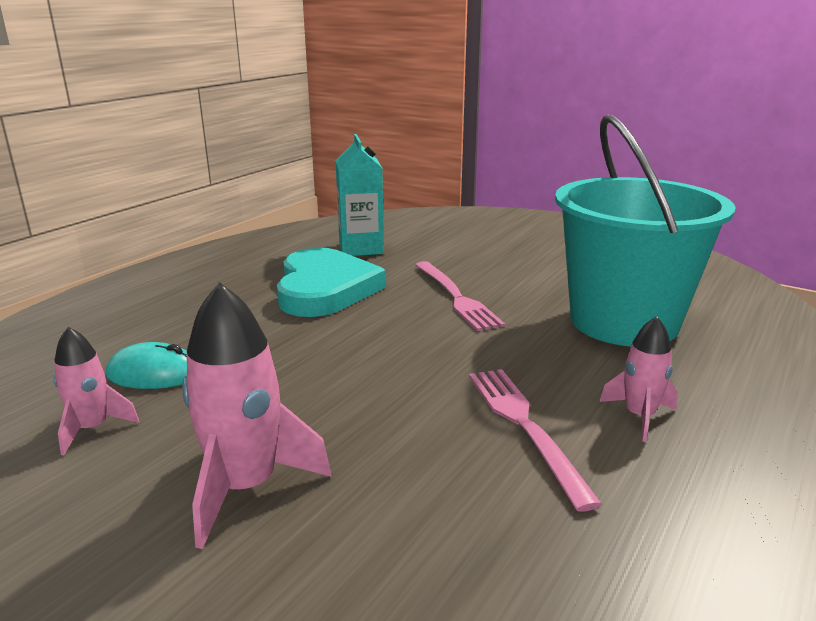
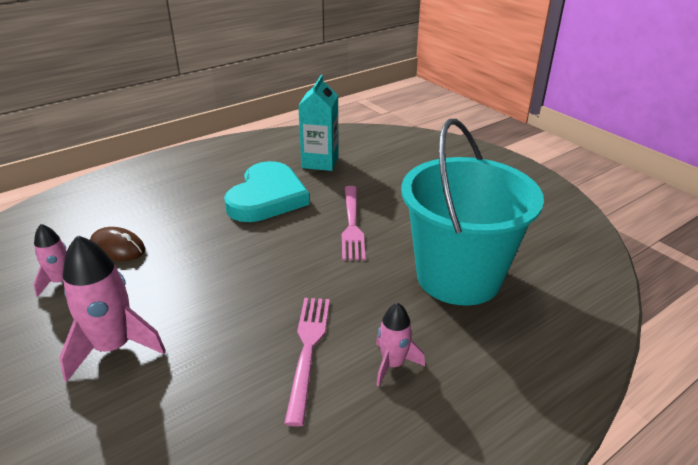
camera: 20 degrees right, 10 degrees up
turquoise mouse [106,342,187,389] -> brown mouse [90,227,145,261]

